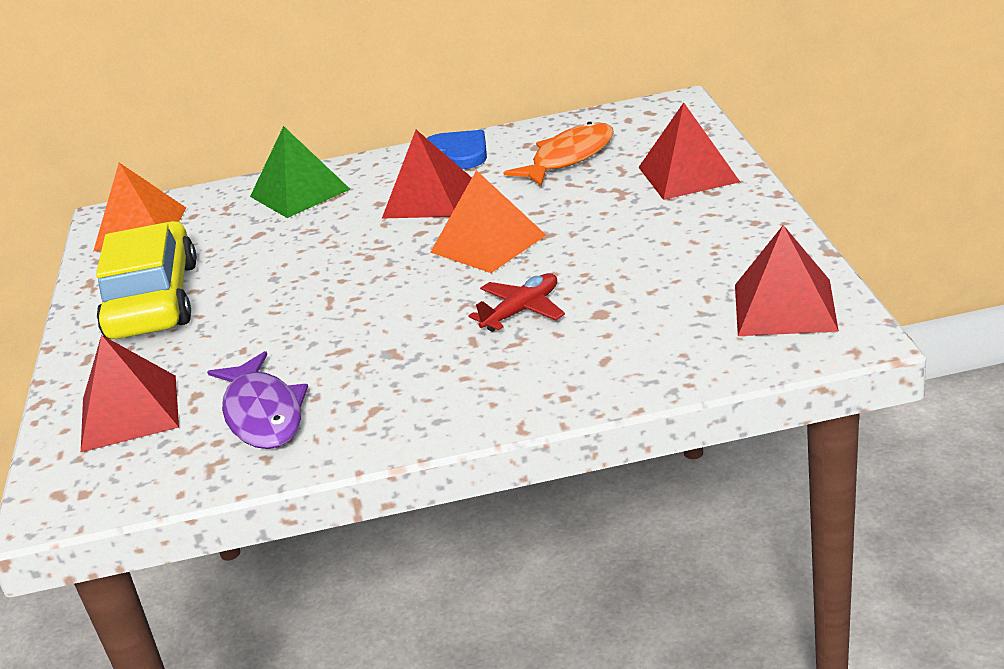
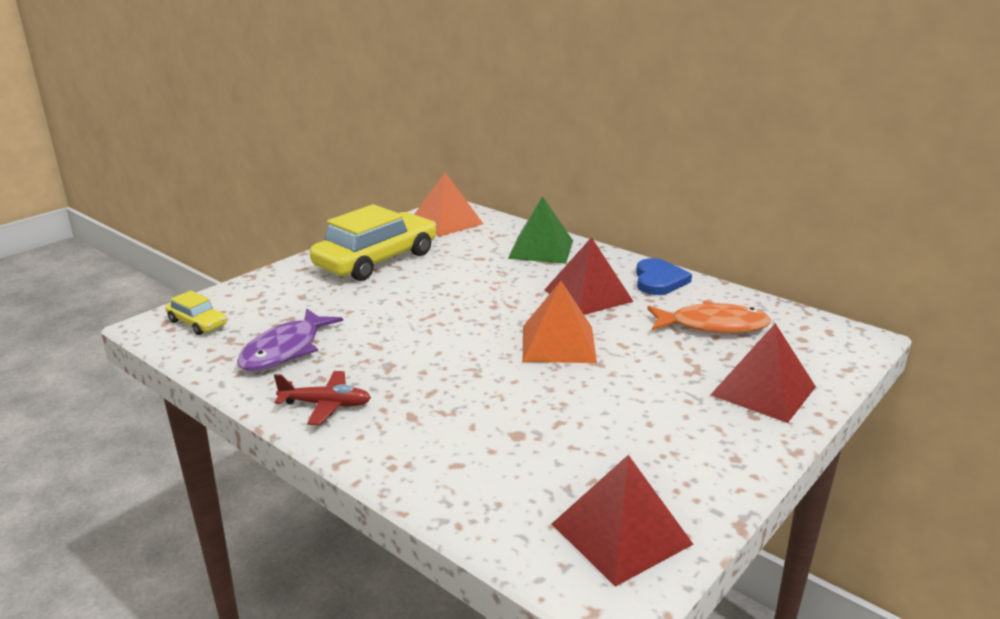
camera: 45 degrees right, 5 degrees down
red pyramid [81,335,179,452] -> none
red plane [469,273,565,332] -> red plane moved to [274,371,371,425]
none -> yellow car [165,291,227,335]

